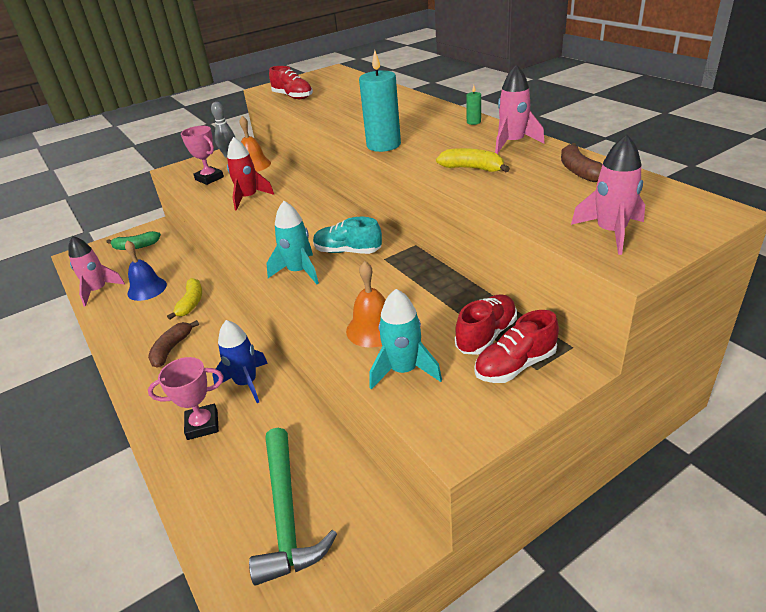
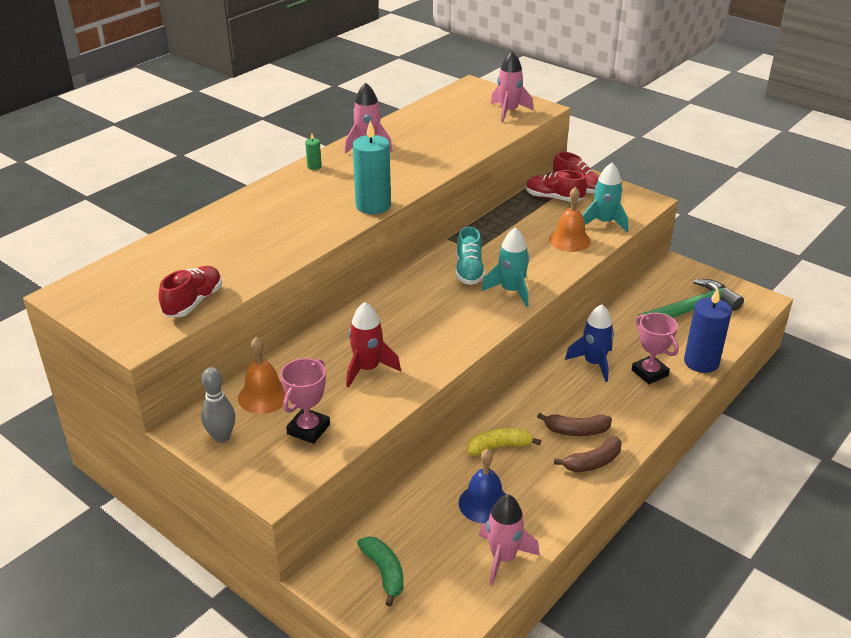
camera: 110 degrees left, 0 degrees up
yellow banana [436,148,510,172] -> none
brown banana [561,143,603,182] -> brown banana moved to [554,436,622,472]
none -> blue candle [684,288,732,373]

